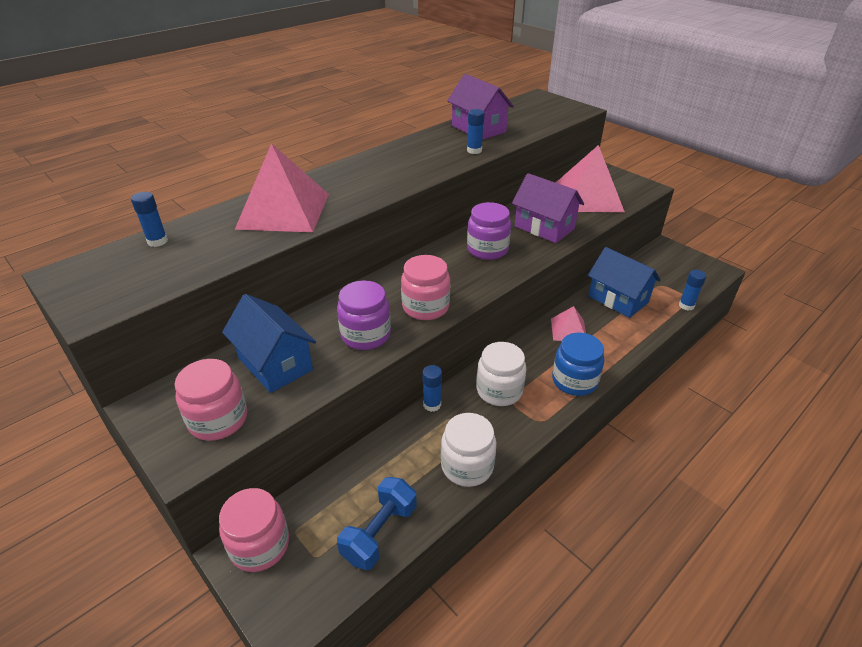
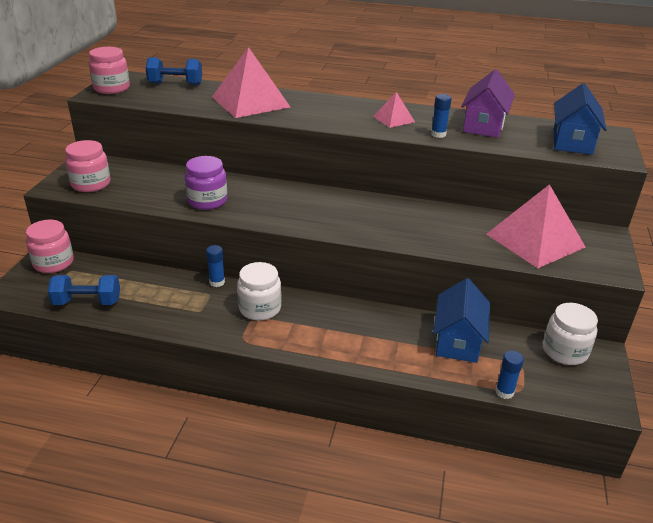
camera: 55 degrees right, 5 degrees down
blue glue stick [131,192,168,247] -> blue dumbbell [145,57,202,85]
blue house [222,294,316,393] -> blue house moved to [553,83,607,155]
pink jar [401,255,450,320] -> pink jar moved to [89,47,130,94]
white jar [441,413,496,487] -> white jar moved to [543,303,598,365]
purple jar [467,202,511,260] -> none
purple house [512,173,584,243] -> none
pink pyramid [551,306,586,341] -> pink pyramid moved to [373,92,415,128]
blue jar [552,333,604,396] -> none

